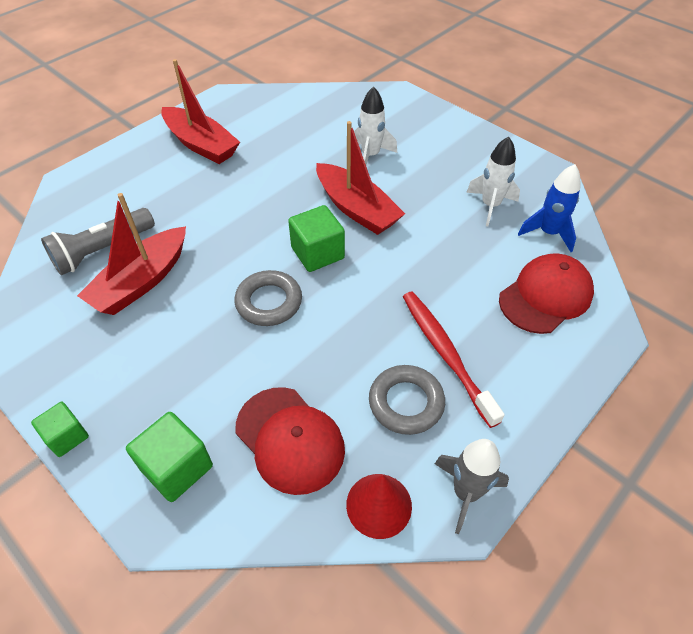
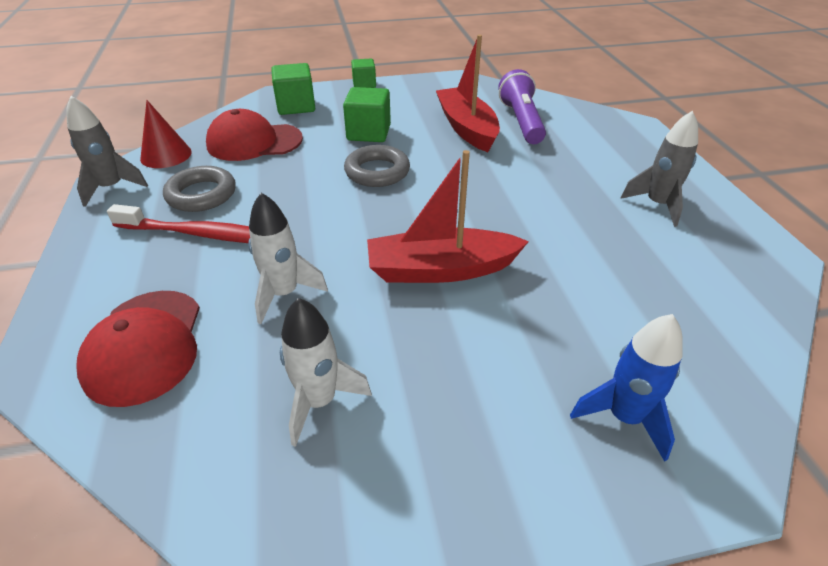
camera: 125 degrees right, 10 degrees down
grey flashlight [41,208,155,275] -> purple flashlight [498,69,546,144]
red boat [161,59,240,164] -> grey rocket [620,110,698,227]
green cube [288,205,345,272] -> green cube moved to [343,87,391,142]
white rocket [354,86,397,165] -> white rocket moved to [248,193,328,324]
blue rocket [518,164,580,252] -> blue rocket moved to [570,314,683,462]

